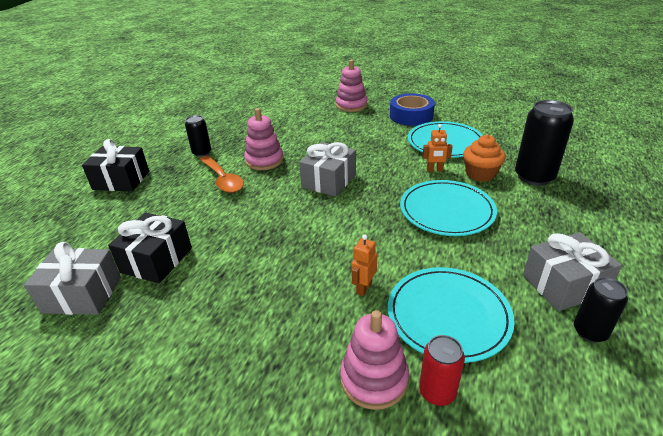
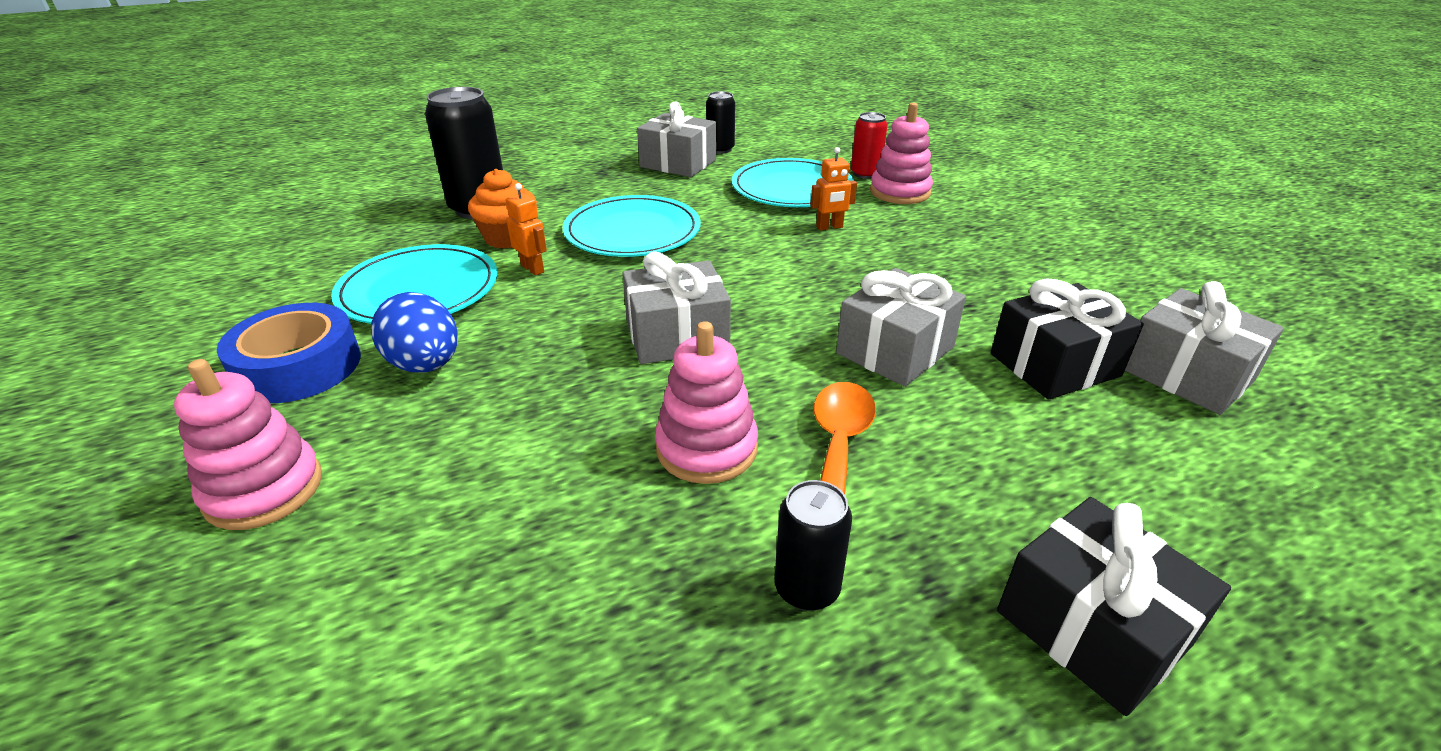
camera: 135 degrees left, 0 degrees up
none -> blue egg [371,292,458,373]
none -> grey gift [836,268,966,387]

